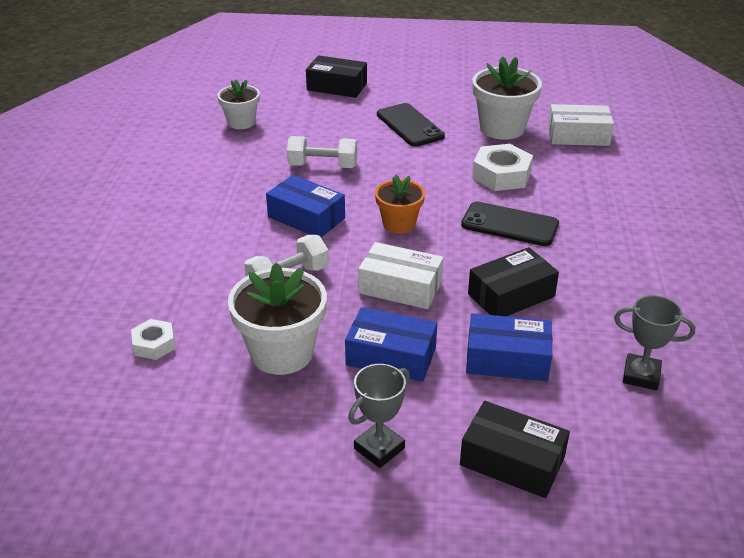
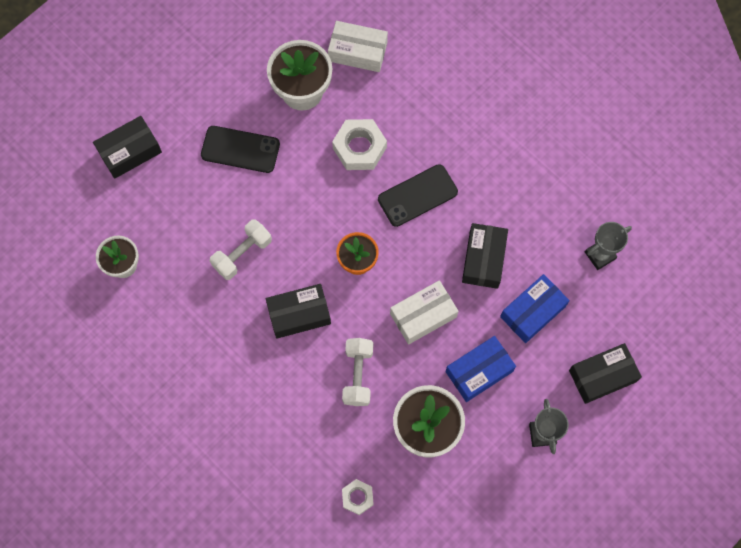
camera: 50 degrees left, 35 degrees up
blue box [266,175,345,237] -> black box [266,284,331,339]
white box [548,104,614,146] -> white box turned 60 degrees clockwise [328,21,388,72]

